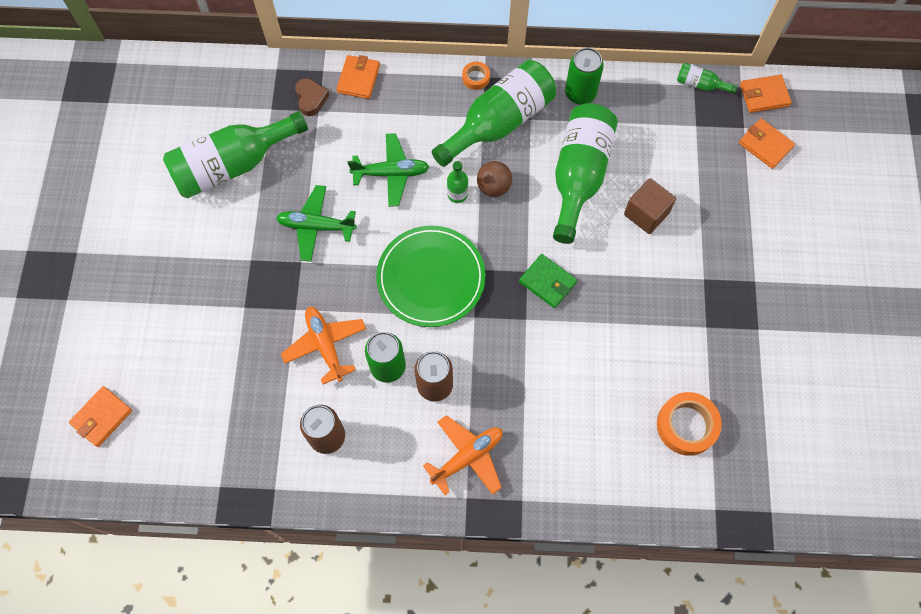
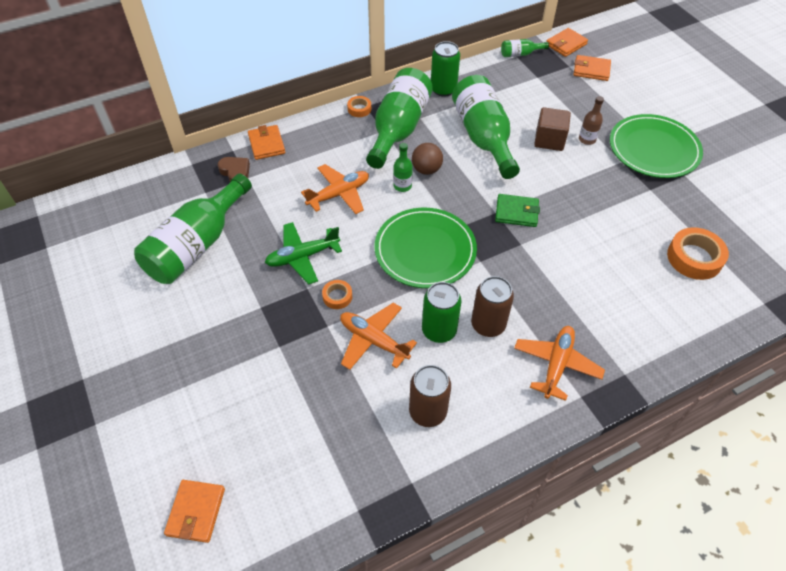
camera: 30 degrees left, 15 degrees down
green plane [348,133,429,207] -> orange plane [301,164,369,214]
none -> orange tape [322,280,352,309]
none -> brown bottle [579,96,604,145]
none -> green plate [610,114,703,178]

